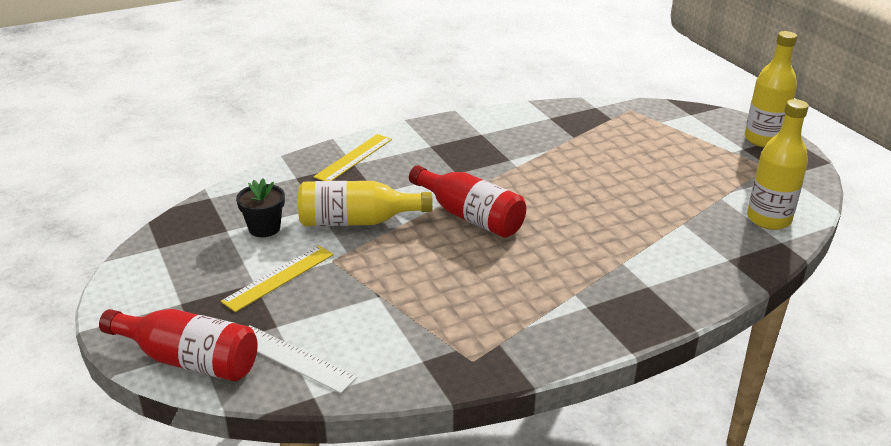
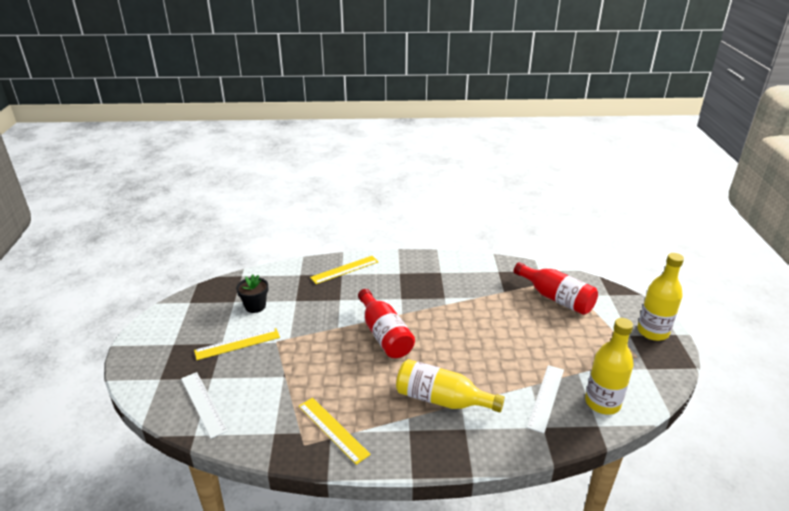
camera: 25 degrees right, 0 degrees up
red bottle [99,309,258,382] -> red bottle moved to [514,262,598,315]
yellow bottle [298,181,433,226] -> yellow bottle moved to [396,359,505,412]
none -> yellow ruler [299,397,371,465]
none -> white ruler [527,365,564,433]

